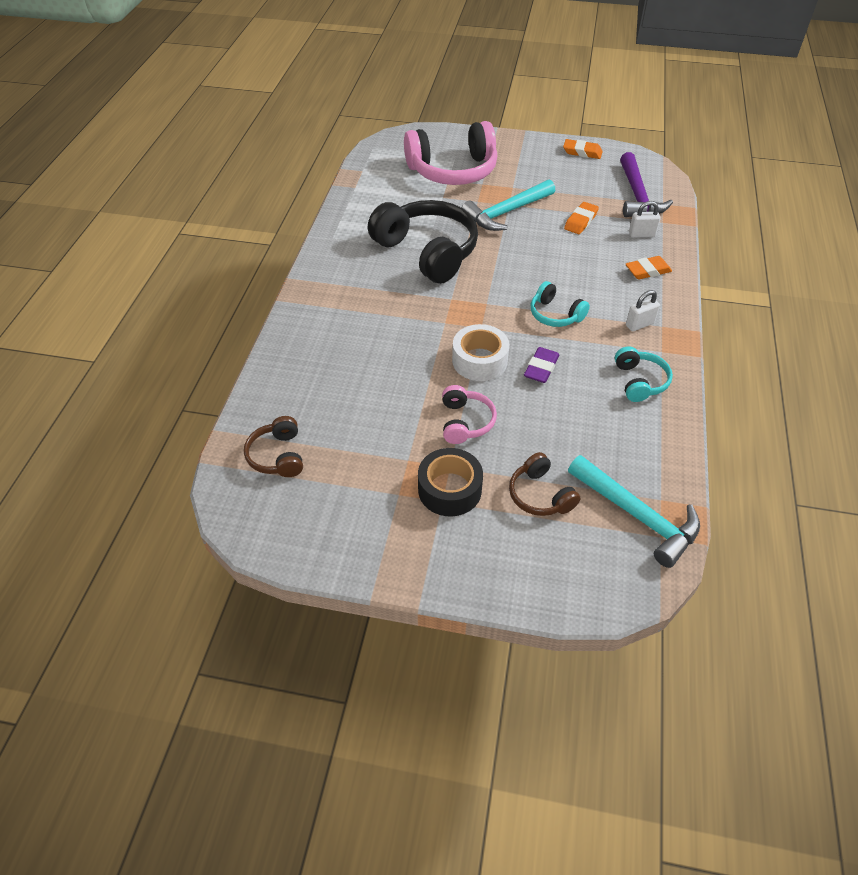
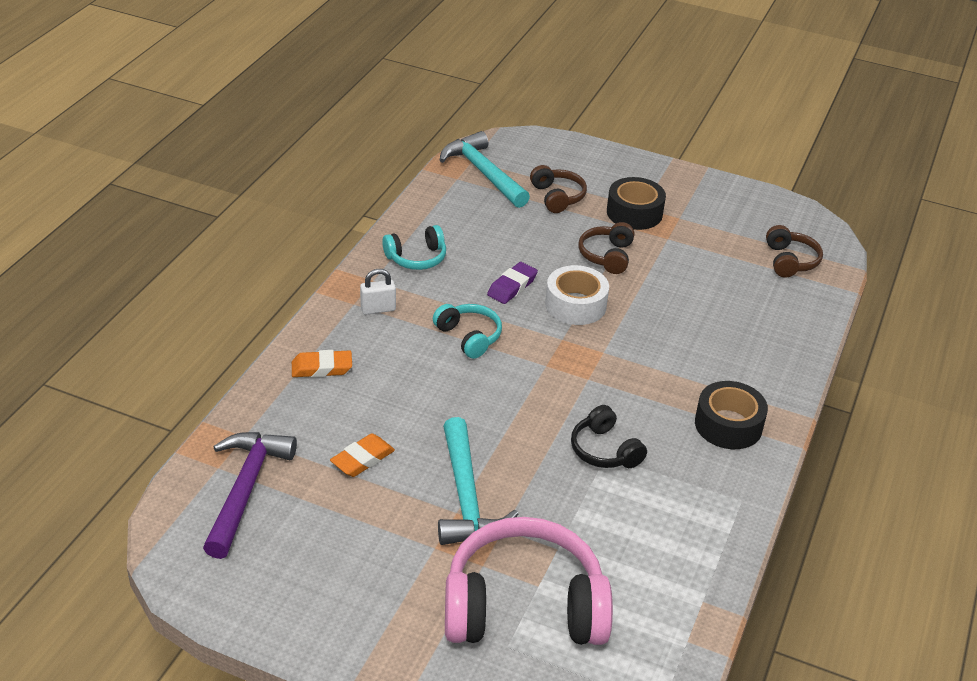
camera: 170 degrees left, 10 degrees down
black headphones [368,200,478,284] -> black headphones [571,405,647,468], size x0.49
pink headphones [442,385,497,444] -> brown headphones [578,222,634,274]
turquoise hammer [462,179,555,231] -> turquoise hammer turned 105 degrees clockwise [438,417,518,545]
orange eraser [563,139,603,159] -> none
turquoise headphones [615,346,673,402] -> turquoise headphones turned 120 degrees counterclockwise [382,225,446,270]
white padlock [629,201,661,238] -> none
none -> black tape [695,381,768,449]

